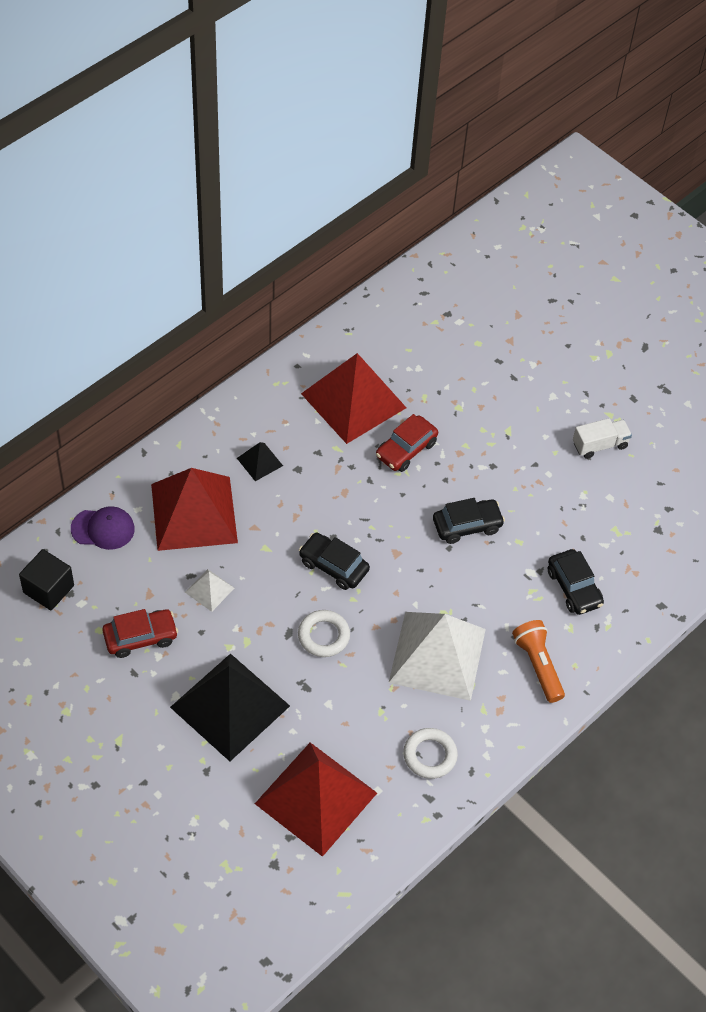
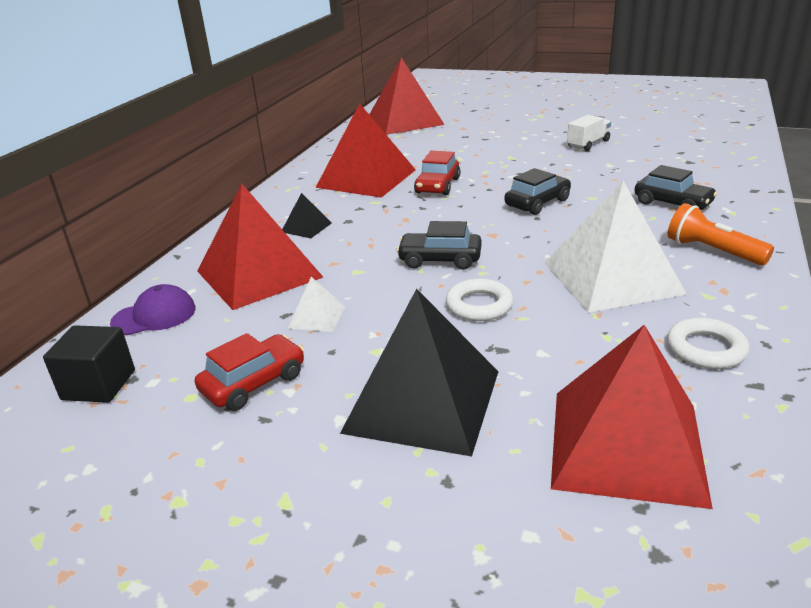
camera: 20 degrees left, 25 degrees down
none -> red pyramid [369,57,445,135]

